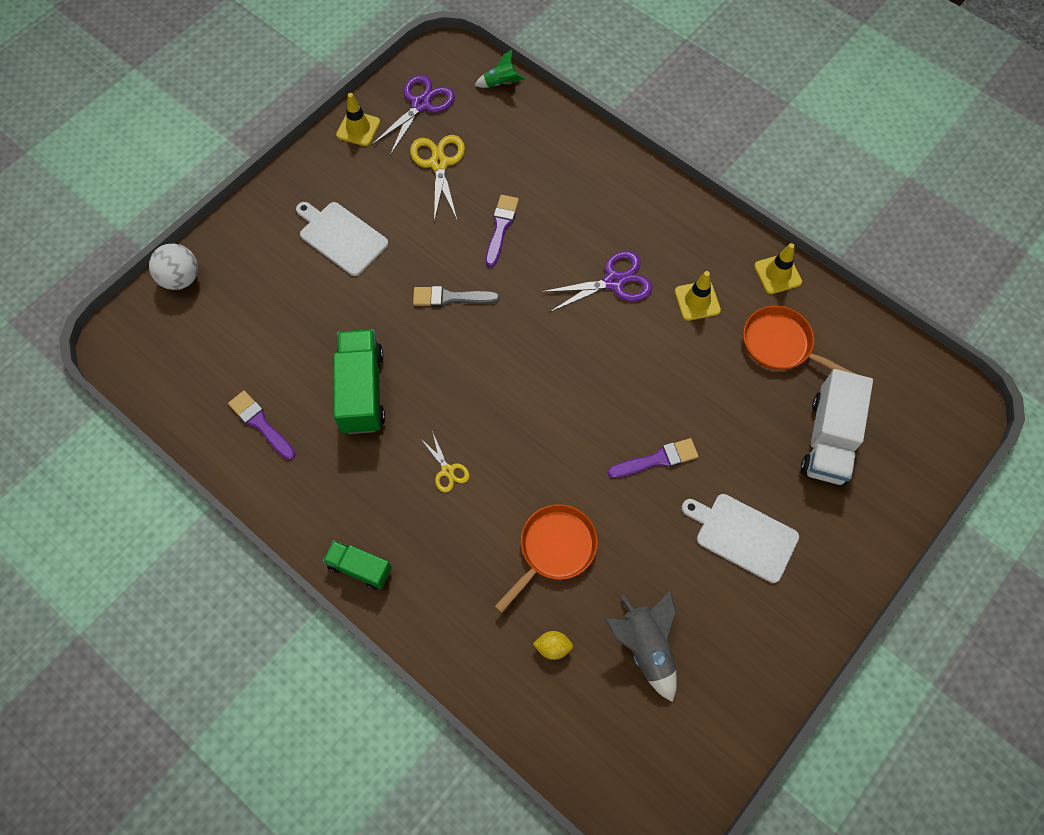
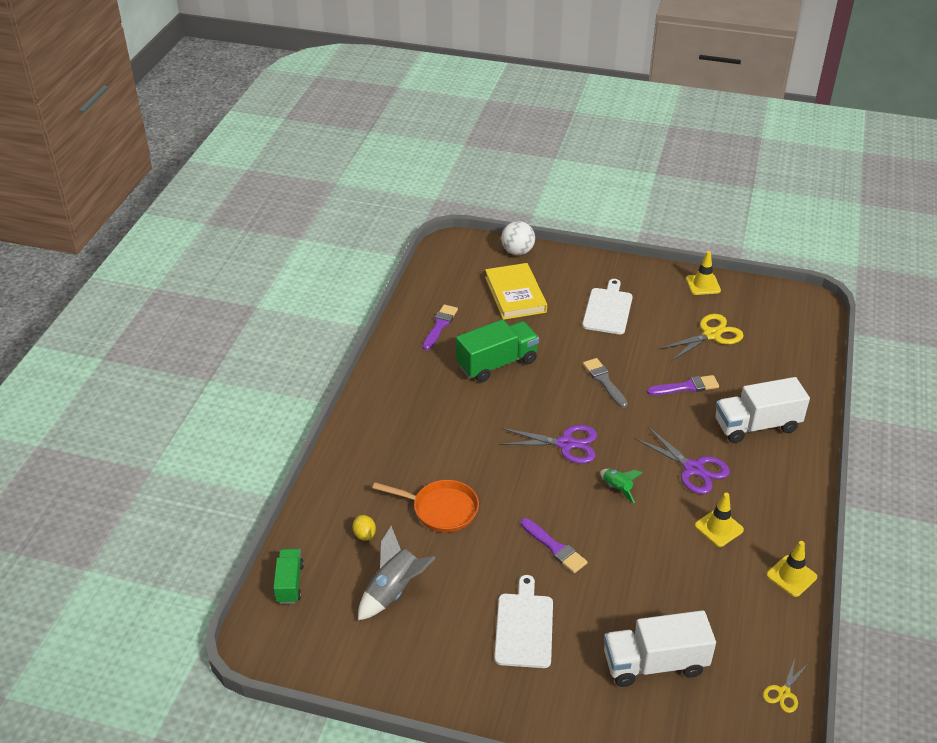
camera: 65 degrees right, 25 degrees down
green truck [323,540,392,590] -> green truck moved to [273,549,304,604]
purple scissors [372,75,455,155] -> purple scissors moved to [499,425,597,464]
yellow scissors [420,431,470,492] -> yellow scissors moved to [763,658,808,713]
green rocket [475,49,525,88] -> green rocket moved to [600,469,643,503]
orange pan [743,306,856,374] -> none
none -> yellow book [485,263,547,320]
none -> white truck [715,377,810,443]

